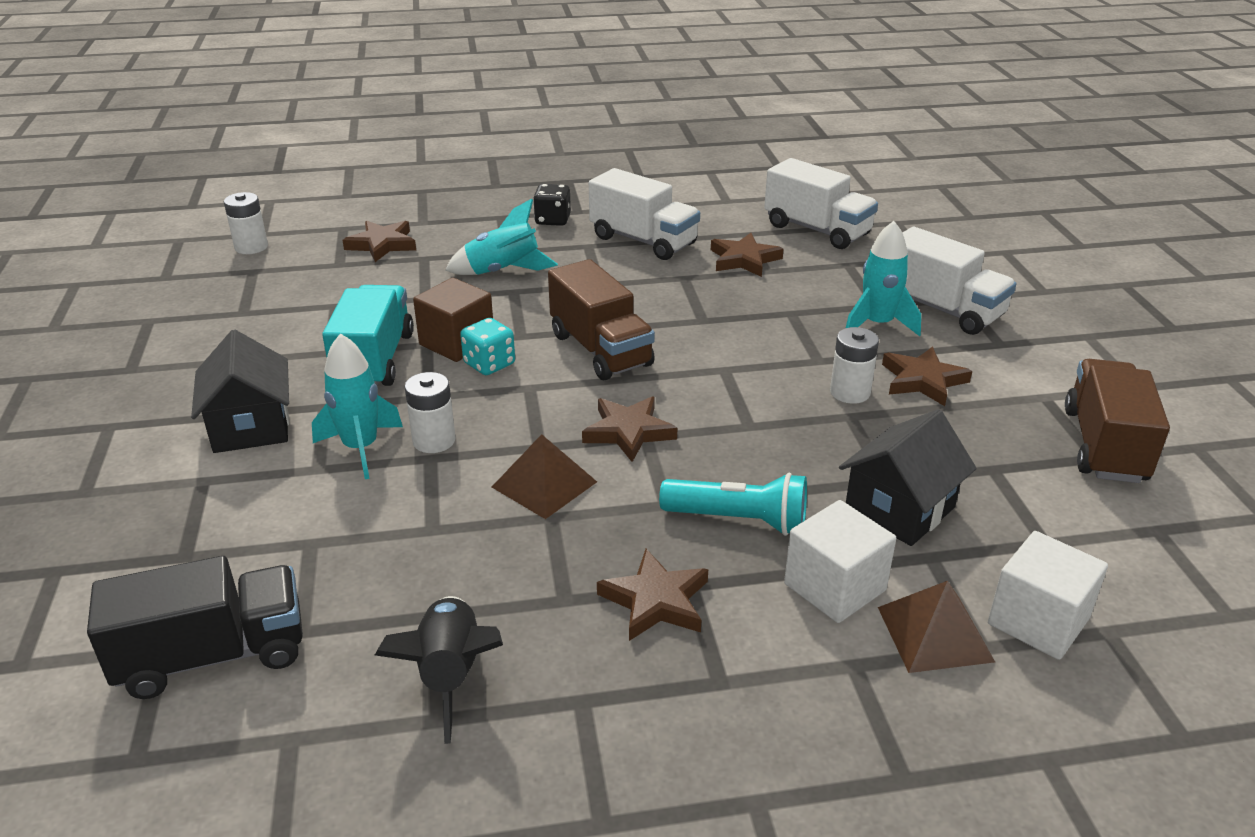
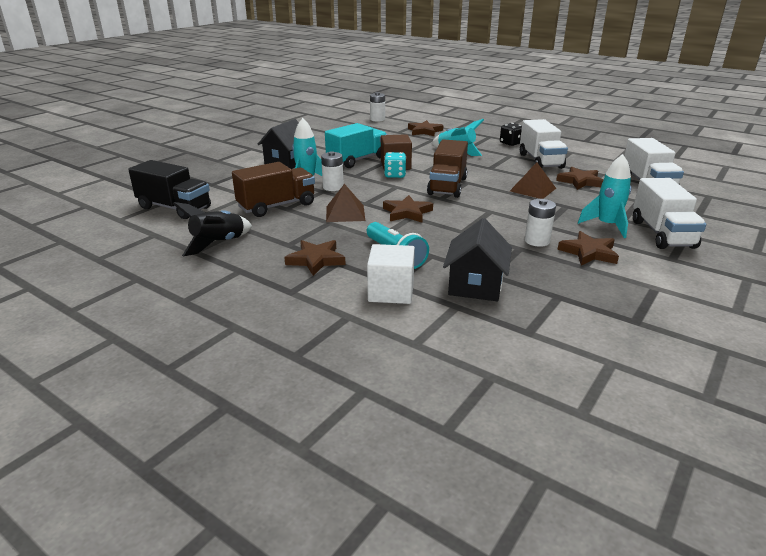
camera: 45 degrees right, 5 degrees down
black house [839,409,977,546] -> black house turned 75 degrees counterclockwise [443,218,512,301]
brown pyramid [878,581,995,673] -> brown pyramid moved to [510,162,556,199]
white cube [988,531,1108,660] -> none
brown truck [1065,359,1170,483] -> brown truck moved to [232,162,315,217]

